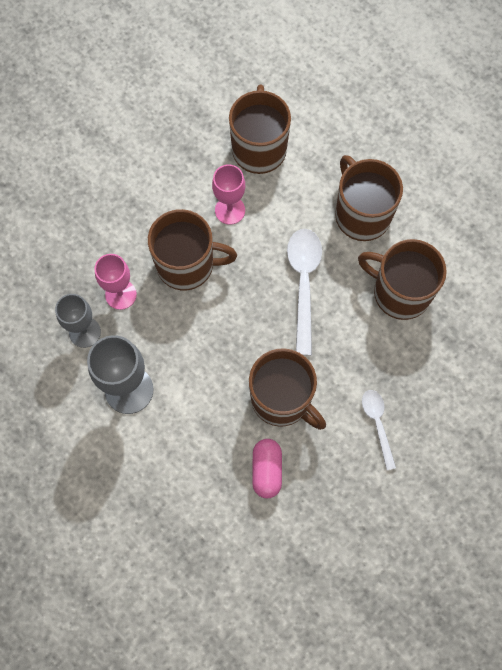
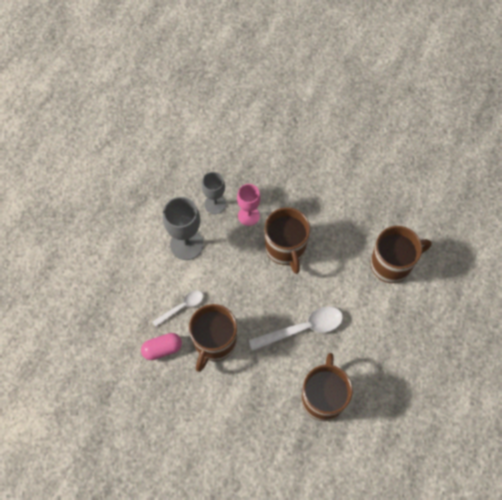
camera: 70 degrees right, 5 degrees down
pink goblet [212,164,245,225] -> none
brown mug [335,155,403,241] -> none
white spoon [362,390,396,470] -> white spoon moved to [152,290,203,327]

